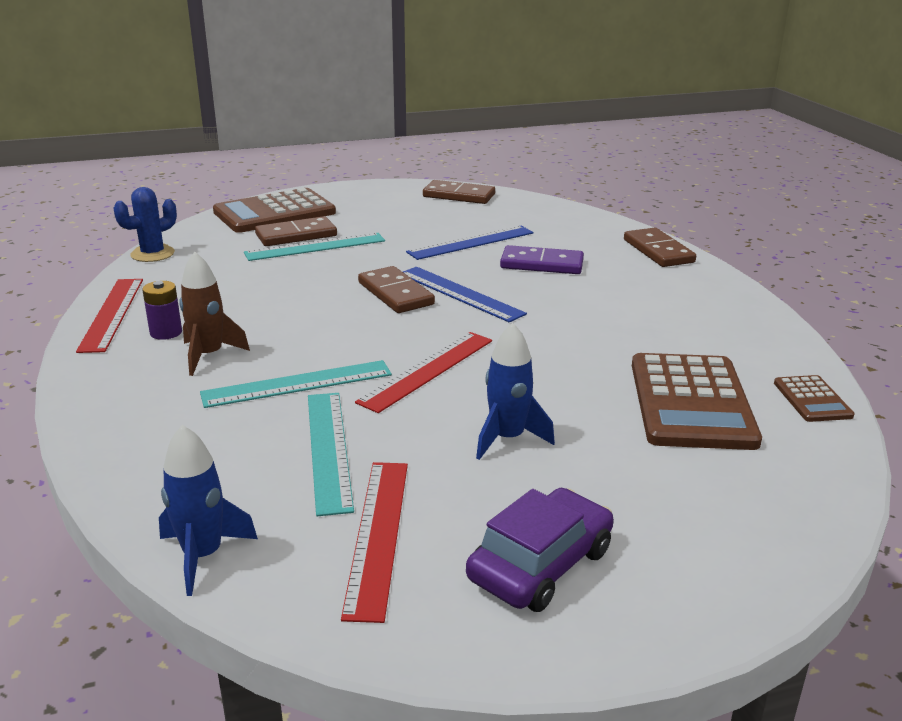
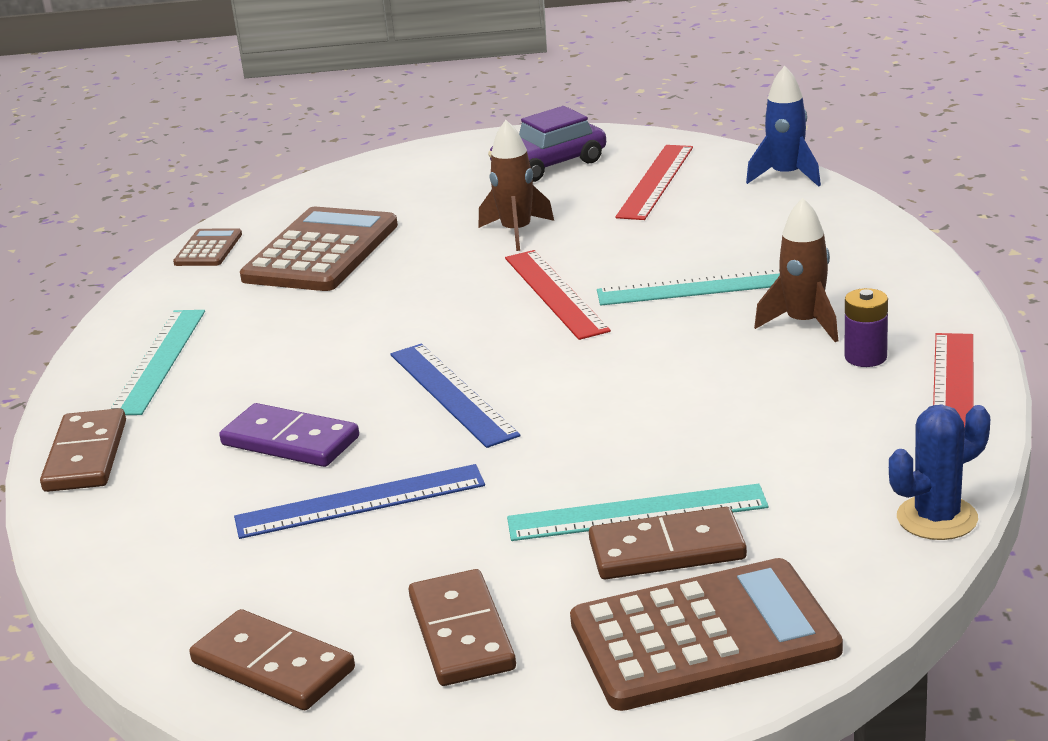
camera: 160 degrees left, 0 degrees up
turquoise ruler [308,393,354,516] -> turquoise ruler moved to [111,310,205,415]
red ruler [355,332,492,413] -> red ruler turned 75 degrees counterclockwise [505,250,611,340]
brown domino [358,266,435,313] -> brown domino moved to [409,569,516,686]
blue rocket [476,323,555,460] -> brown rocket [479,120,554,251]

